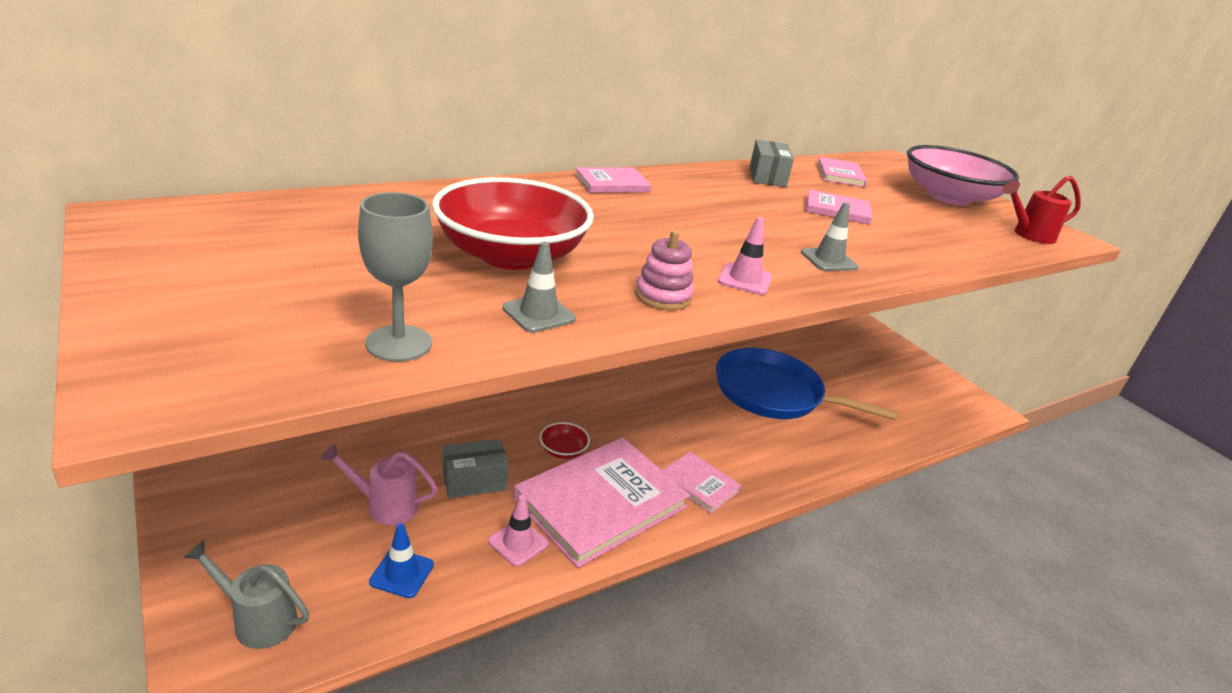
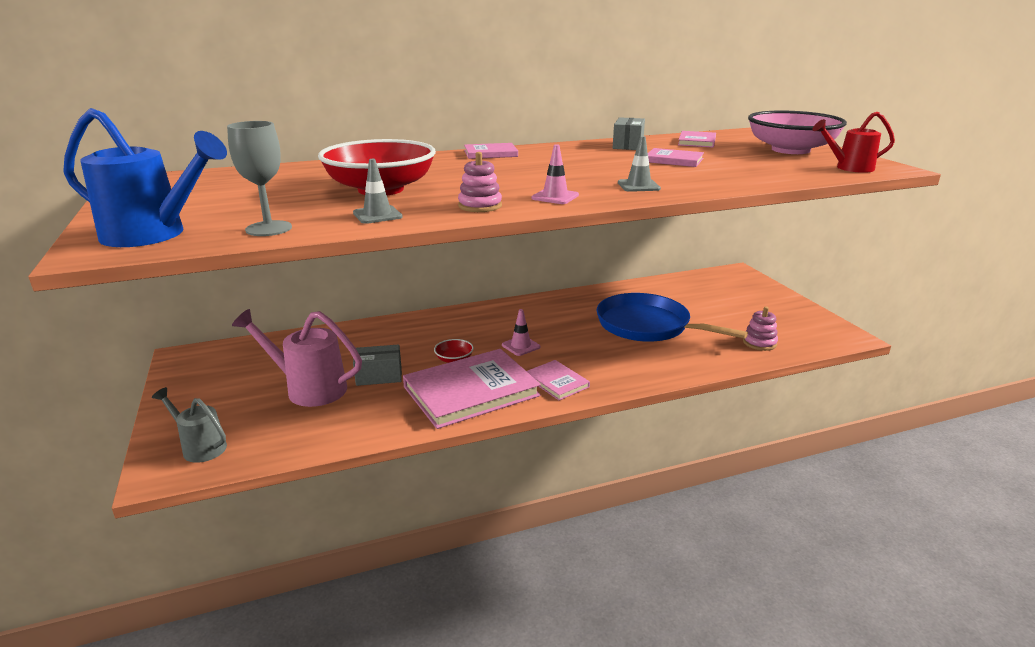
camera: 15 degrees right, 5 degrees down
pink watering can [321,444,438,525] -> pink watering can [232,309,362,407], size x1.61
blue traffic cone [369,523,434,598] -> none
pink traffic cone [488,495,549,566] -> pink traffic cone moved to [502,309,540,356]
none -> blue watering can [63,108,227,247]
none -> pink stacking toy [743,307,778,351]

